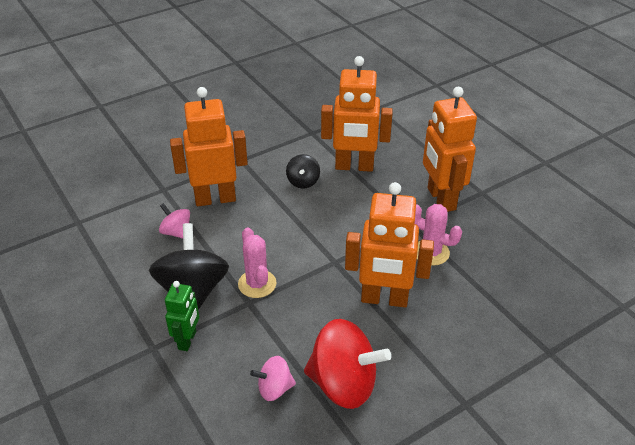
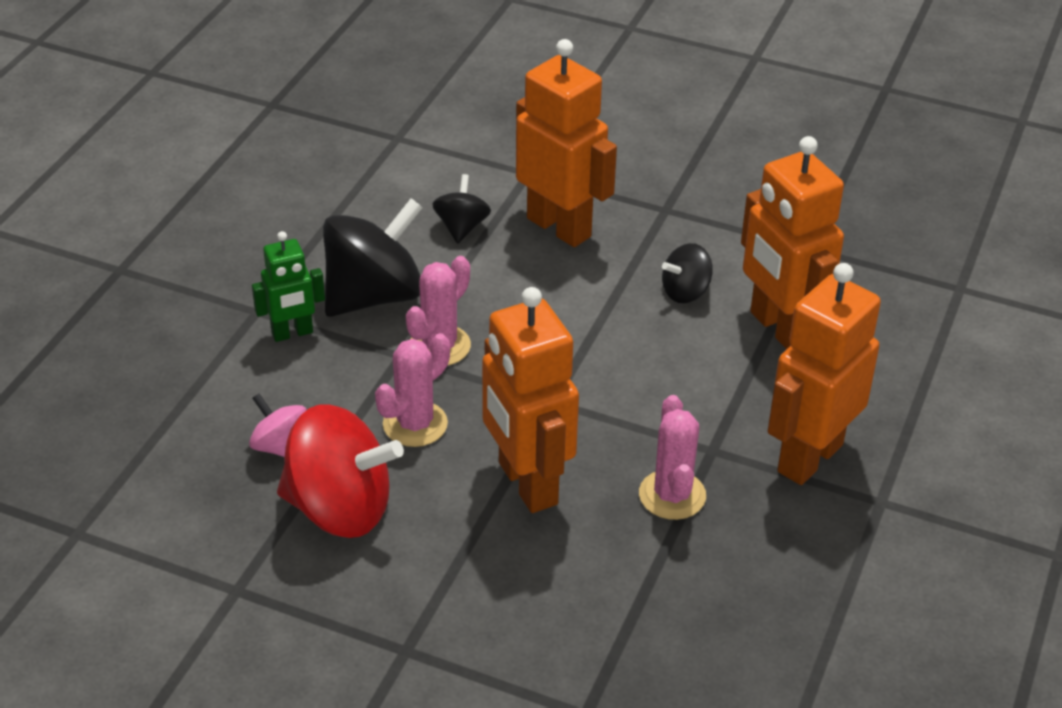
camera: 55 degrees right, 0 degrees up
pink spinning top [159,203,190,239] -> black spinning top [432,174,491,243]
red spinning top [304,319,391,409] -> red spinning top turned 60 degrees counterclockwise [277,405,404,538]
none -> pink cactus [375,333,450,447]

